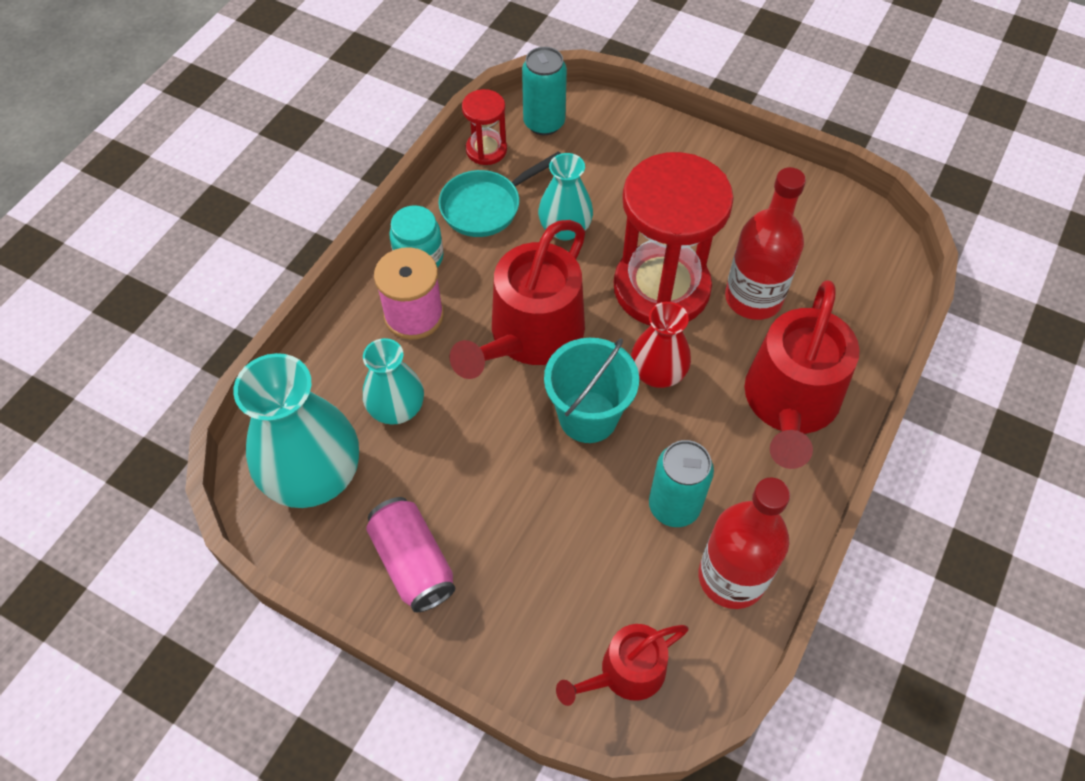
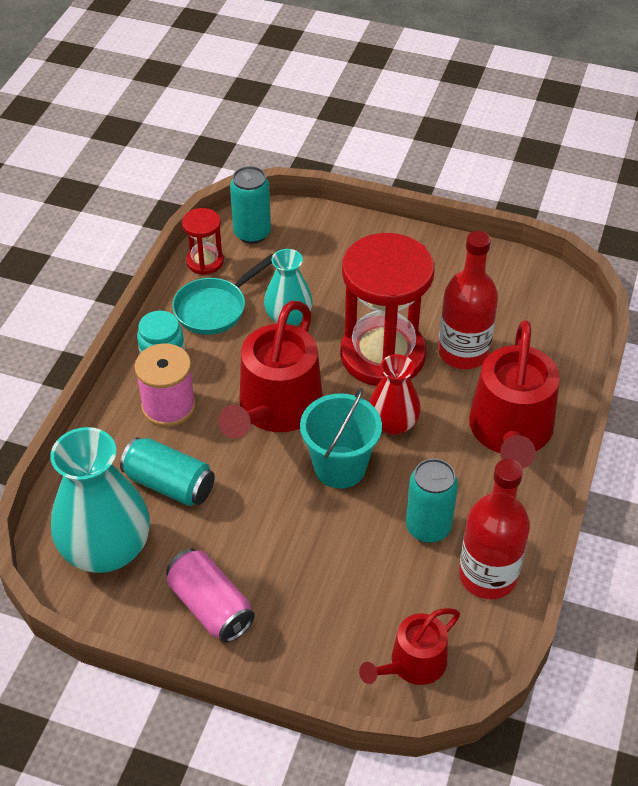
camera: 10 degrees left, 10 degrees down
turquoise vase [363,338,424,425] -> turquoise can [120,437,215,506]

